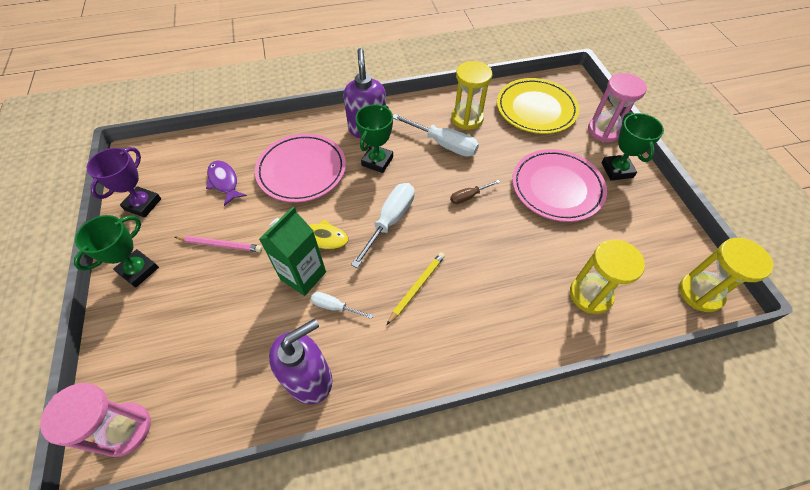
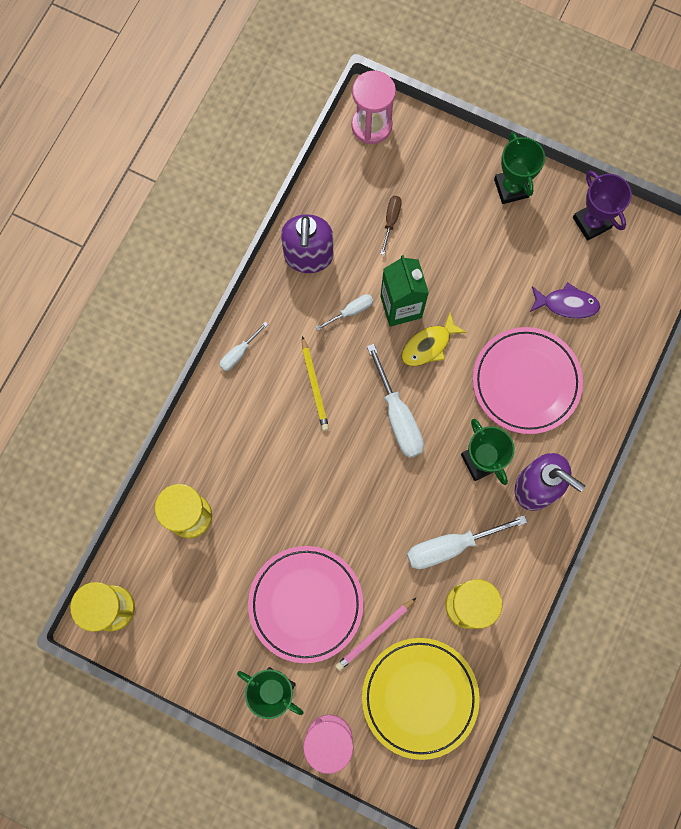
camera: 130 degrees right, 20 degrees up
pink pencil [174,236,262,252] -> pink pencil moved to [336,598,416,671]
brown screwdriver [450,180,500,204] -> brown screwdriver moved to [381,196,402,255]
none -> white screwdriver [219,321,268,371]

